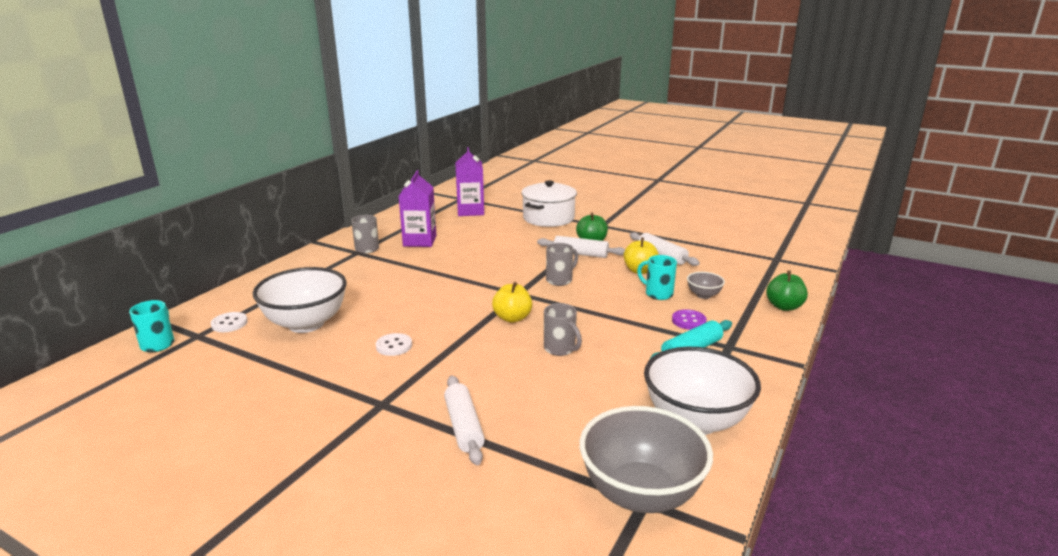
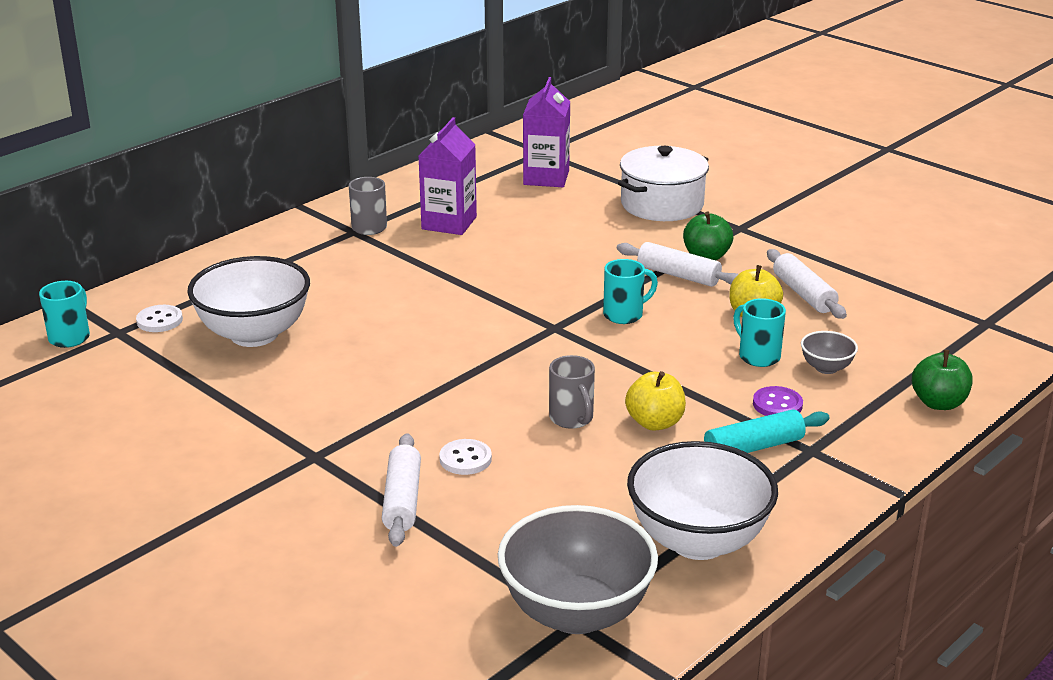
camera: 15 degrees right, 5 degrees up
white button [376,333,412,356] -> white button moved to [439,439,492,475]
yellow apple [492,282,532,323] -> yellow apple moved to [625,371,686,431]
grey mug [546,243,578,286] -> turquoise mug [603,259,658,324]

